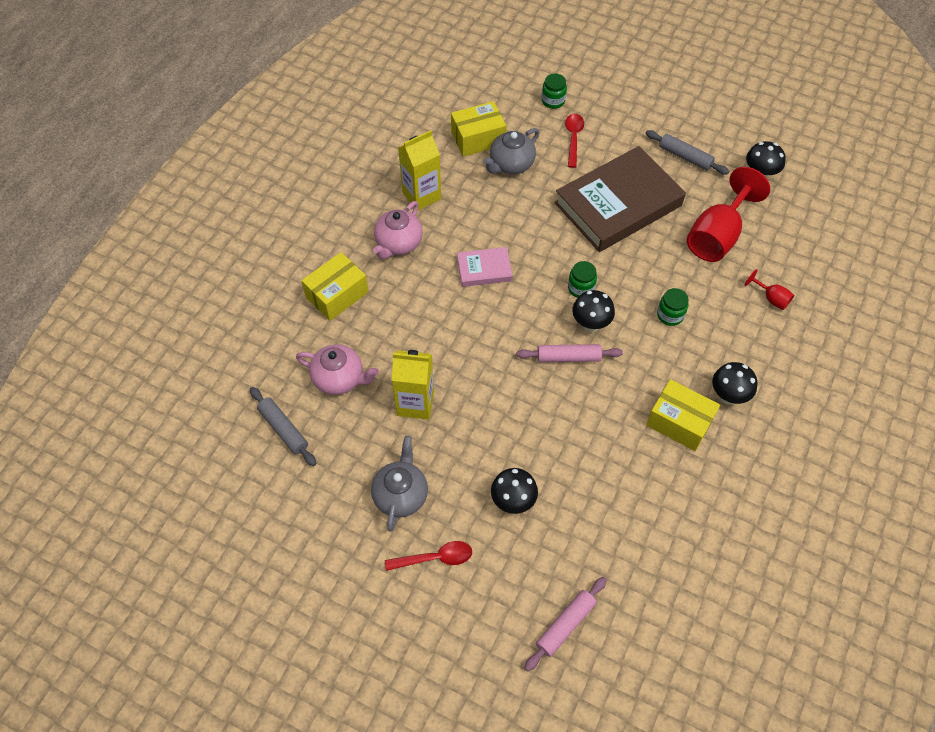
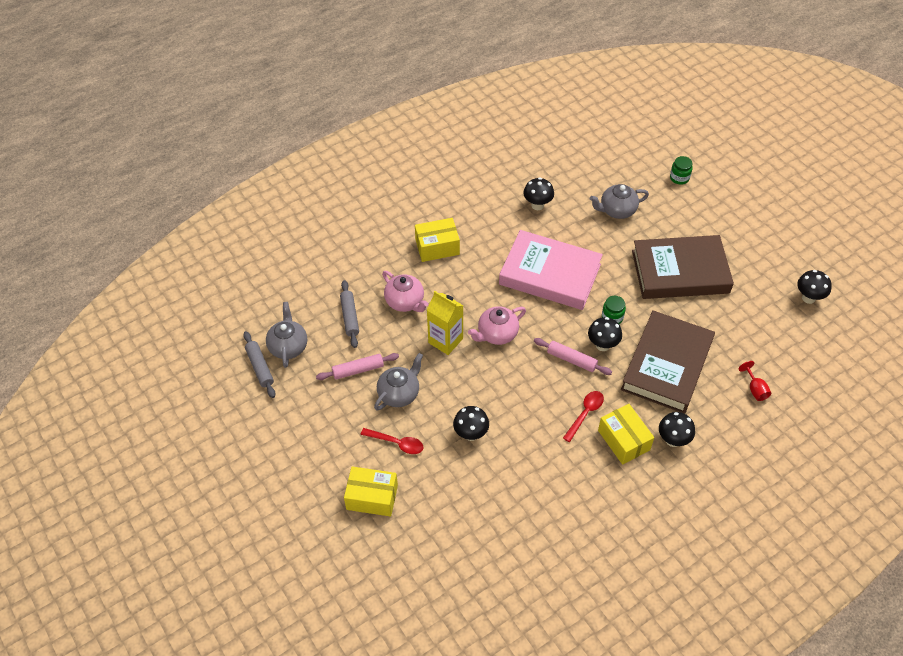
camera: 30 degrees right, 5 degrees down
pink teapot [373,201,423,259] -> pink teapot moved to [468,306,526,345]
yellow carton [398,130,441,211] -> black mushroom [523,177,554,210]
yellow box [451,101,506,157] -> yellow box moved to [344,466,398,517]
pink book [457,247,512,287] -> pink book [499,230,603,310], size x2.16
pink rolling pin [524,577,607,671] -> pink rolling pin moved to [316,353,399,380]
red spoon [565,113,584,168] -> red spoon moved to [563,391,604,442]
grey rolling pin [645,130,729,175] -> grey rolling pin moved to [243,331,275,398]
green jar [657,288,689,326] -> brown book [621,310,715,414]
red goblet [687,167,770,262] -> none
none -> grey teapot [266,302,307,368]

